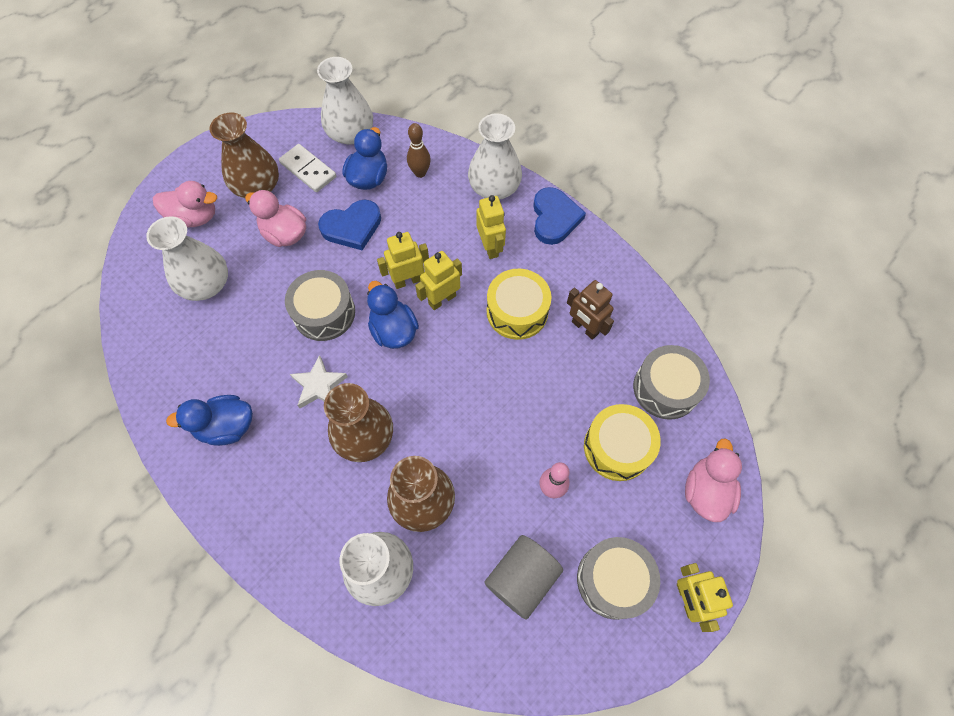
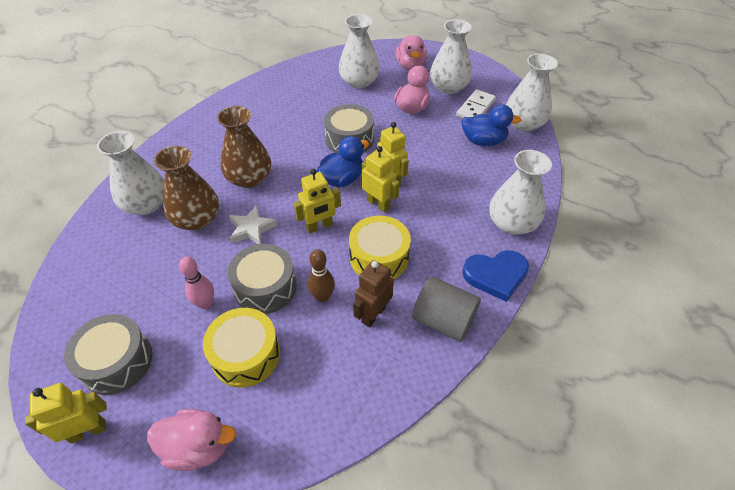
camera: 80 degrees right, 15 degrees down
blue duck [166,395,253,446] -> none
brown vase [209,113,279,198] -> white vase [430,19,472,94]
white star [290,355,348,408] -> white star moved to [229,205,278,244]
blue heart [318,200,381,251] -> none
brown bowling pin [407,123,431,178] -> brown bowling pin moved to [308,249,335,302]
yellow robot [477,195,506,259] -> yellow robot moved to [293,169,341,233]
grey cylinder [484,535,563,620] -> grey cylinder moved to [412,277,481,342]
grey drum [633,345,710,420] -> grey drum moved to [228,244,297,314]

